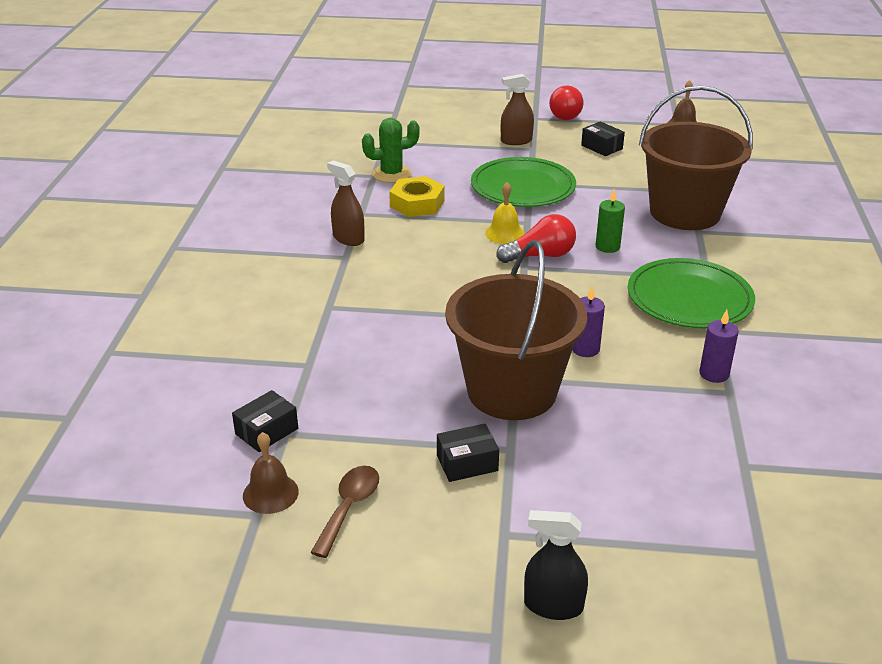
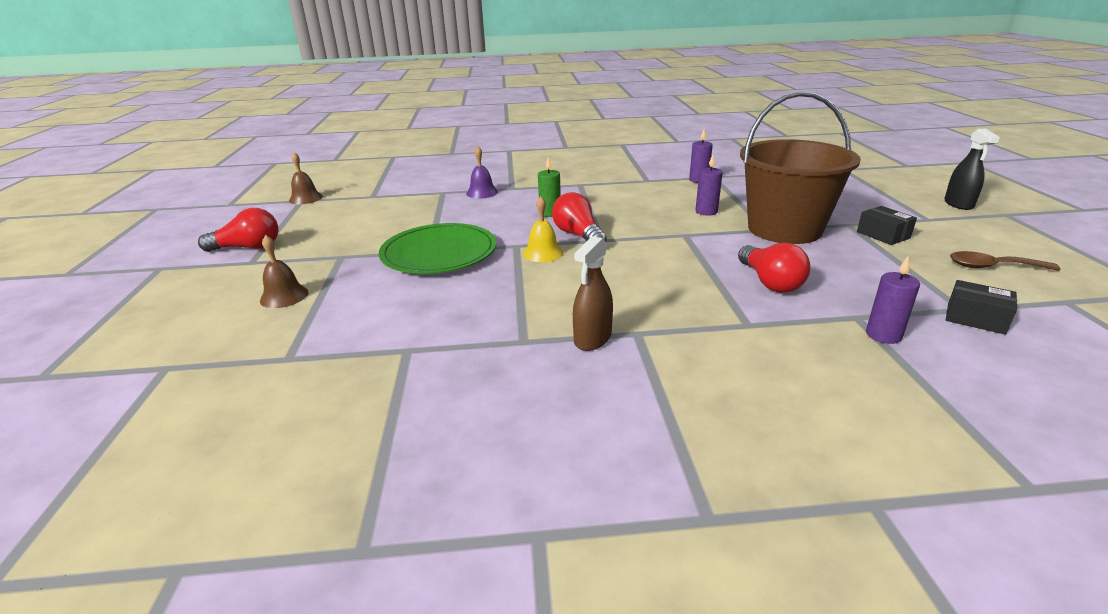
camera: 100 degrees left, 5 degrees down
brown bell [243,432,299,514] -> brown bell moved to [260,235,308,308]
green cactus [362,118,420,183] -> none
yellow nut [389,176,445,217] -> none
brown spray bottle [501,74,534,145] -> none
black box [581,121,625,156] -> none
green plate [628,258,755,328] -> none
brown bucket [639,85,753,230] -> purple bell [466,146,498,199]
none -> red light bulb [738,243,810,293]
none -> purple candle [866,256,920,344]

